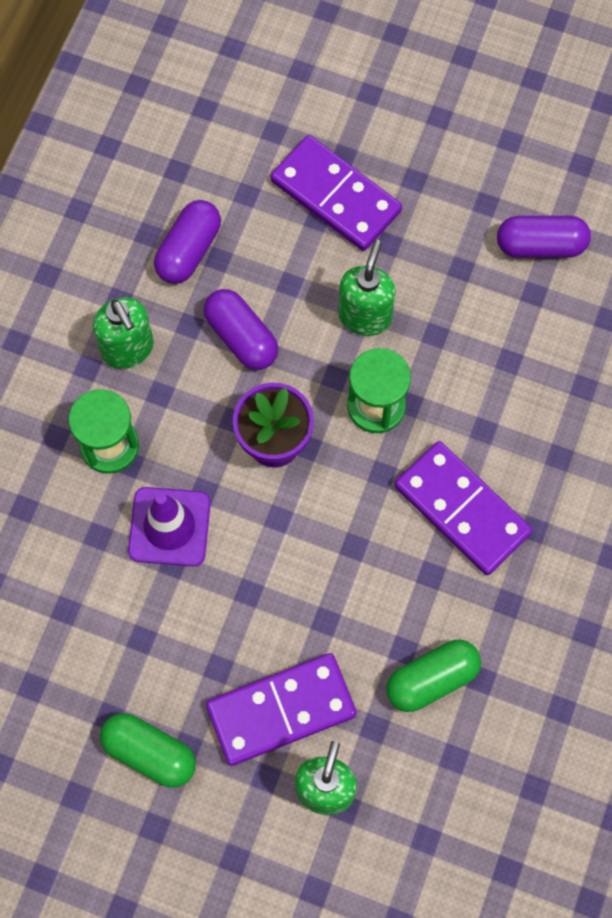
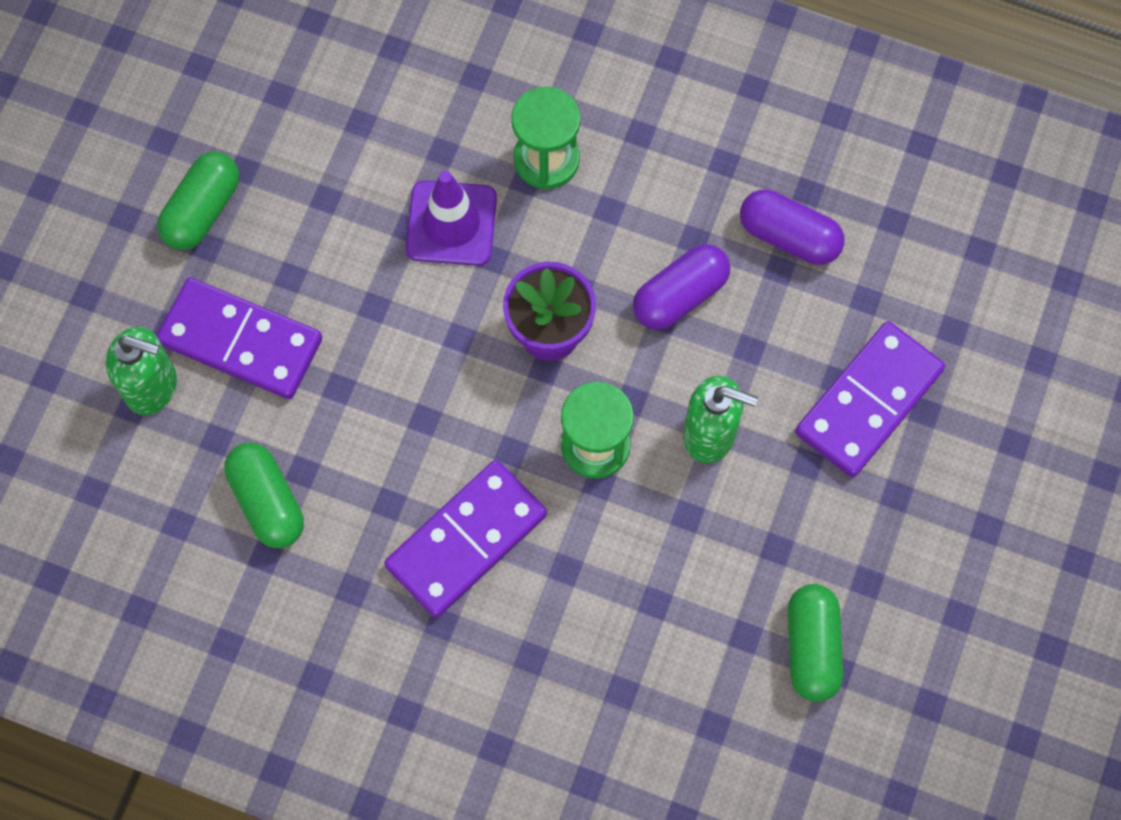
camera: 90 degrees right, 0 degrees up
green soap dispenser [93,297,154,369] -> none
purple domino [206,653,357,766] -> purple domino turned 45 degrees counterclockwise [157,278,322,399]
purple capsule [497,216,591,258] -> green capsule [788,584,843,702]

